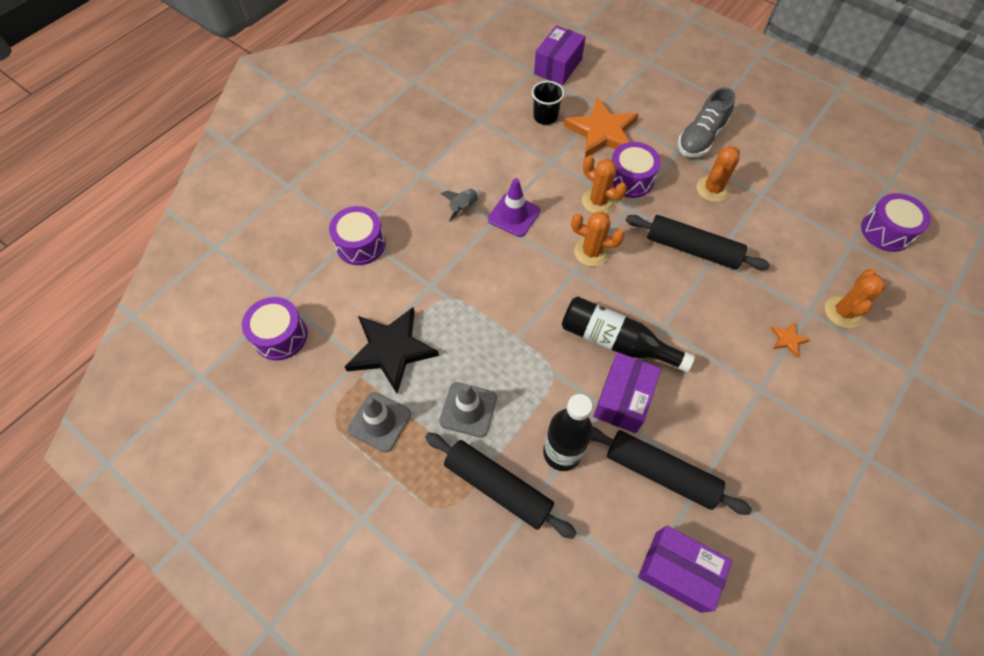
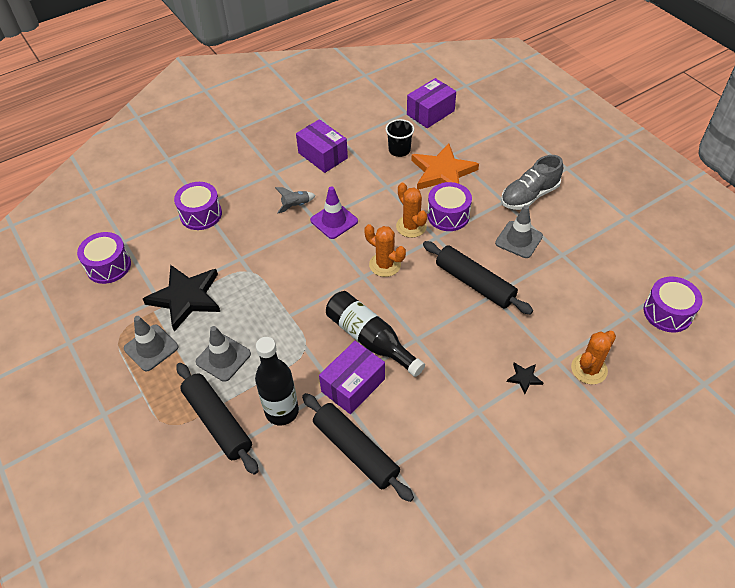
camera: 20 degrees right, 10 degrees down
purple box [638,525,732,613] -> purple box moved to [296,119,348,173]
orange cactus [696,146,740,202] -> grey traffic cone [495,205,543,258]
orange star [771,322,810,358] -> black star [507,363,543,394]

